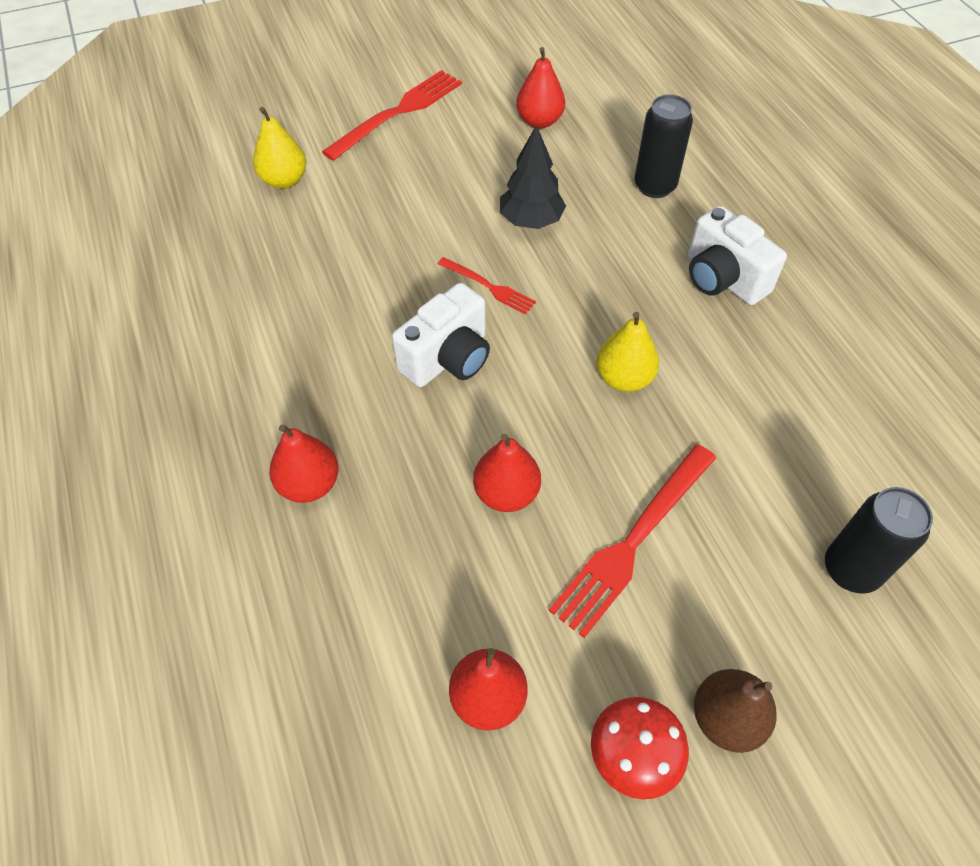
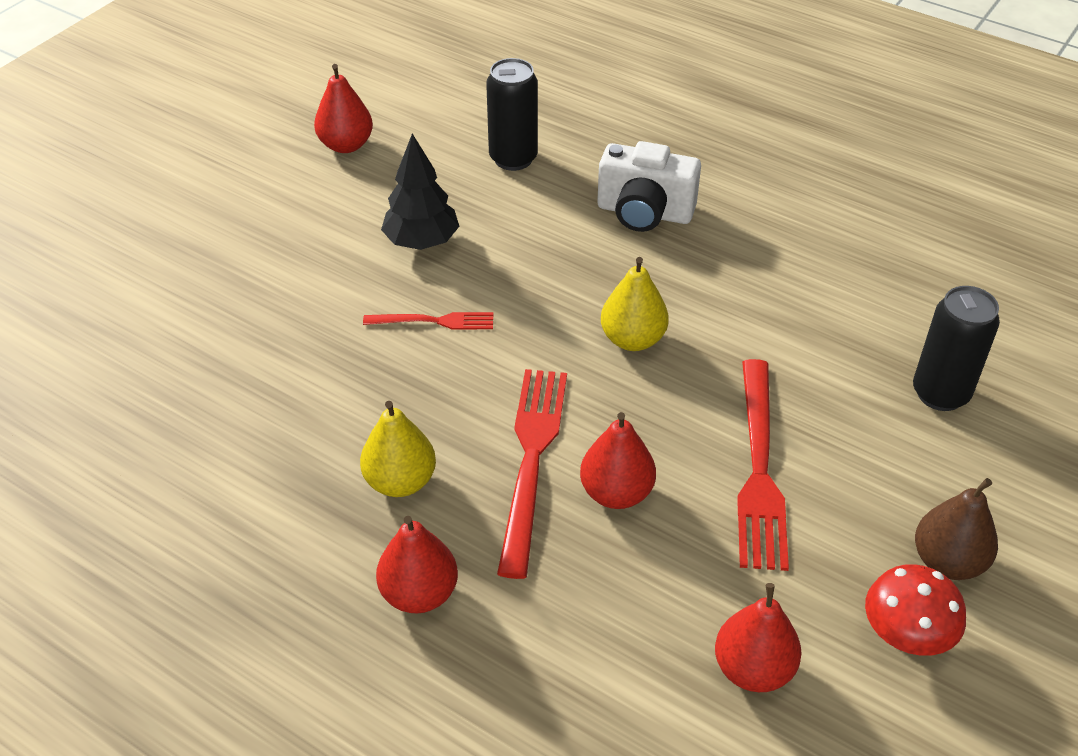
camera: 35 degrees left, 10 degrees down
yellow pear [253,107,306,189] -> yellow pear moved to [360,401,436,497]
red fork [322,70,462,161] -> red fork moved to [497,369,567,579]
white camera [392,283,490,387] -> none

